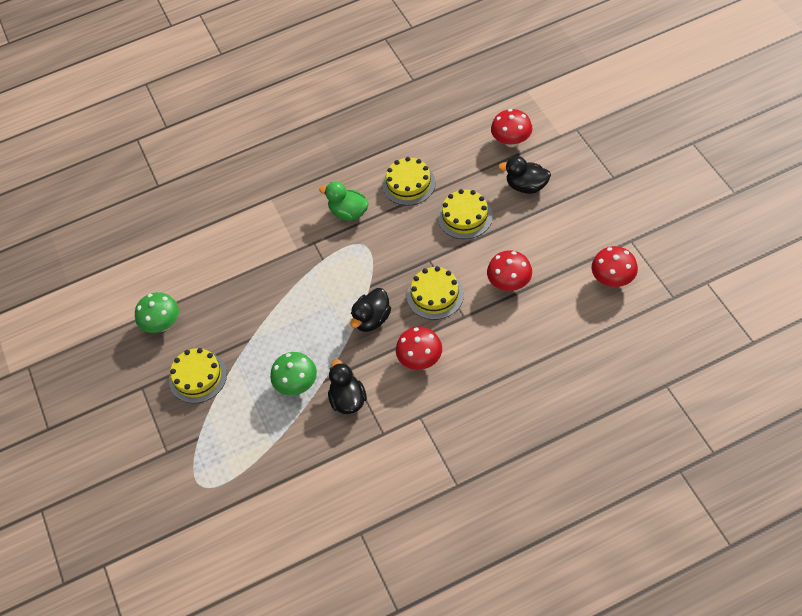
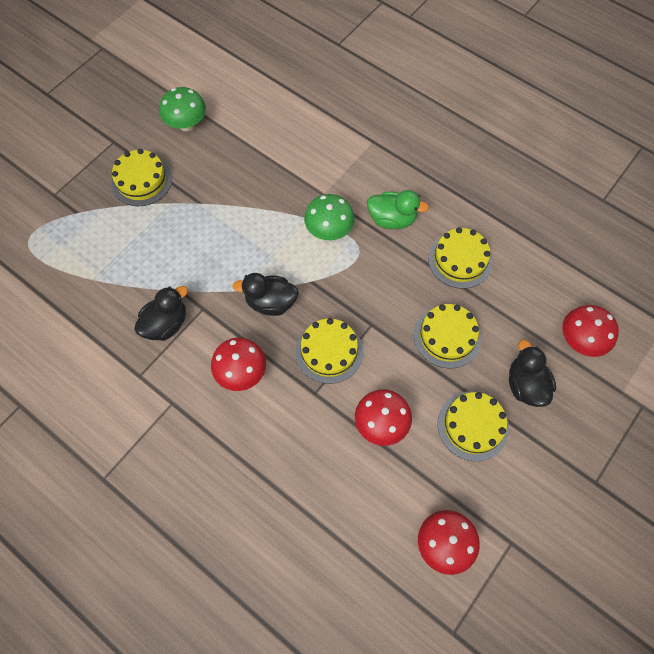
camera: 55 degrees right, 10 degrees up
green mushroom [270,352,317,395] -> green mushroom moved to [304,194,355,240]
green duck [319,181,369,221] -> green duck turned 105 degrees clockwise [367,190,429,229]
none -> yellow cake [438,391,509,461]

